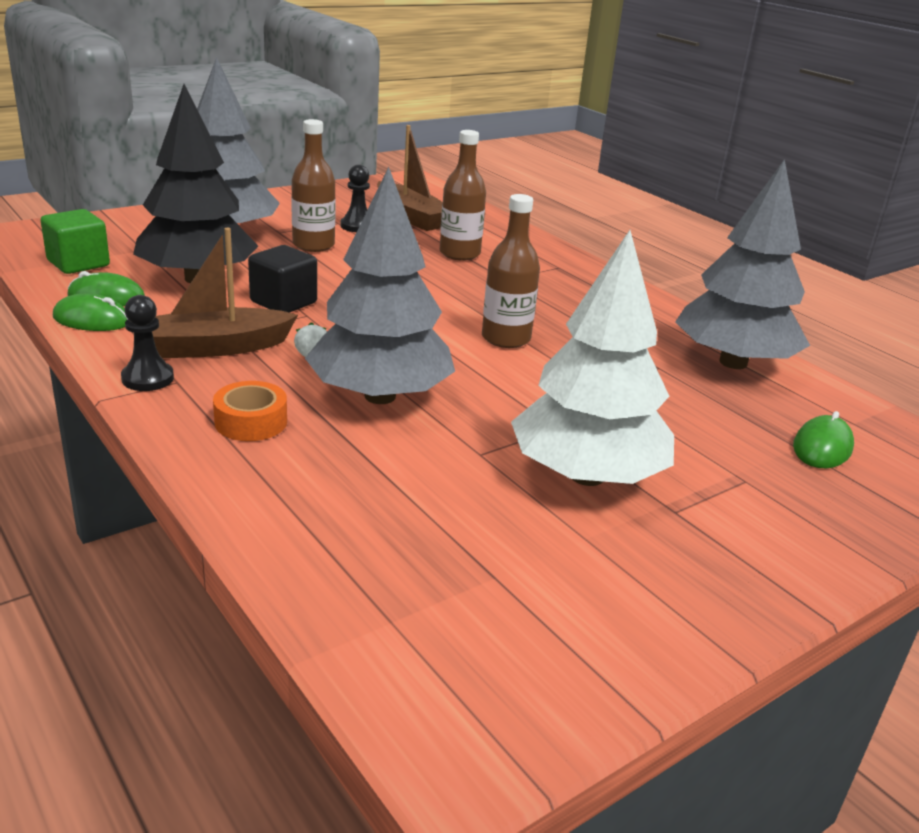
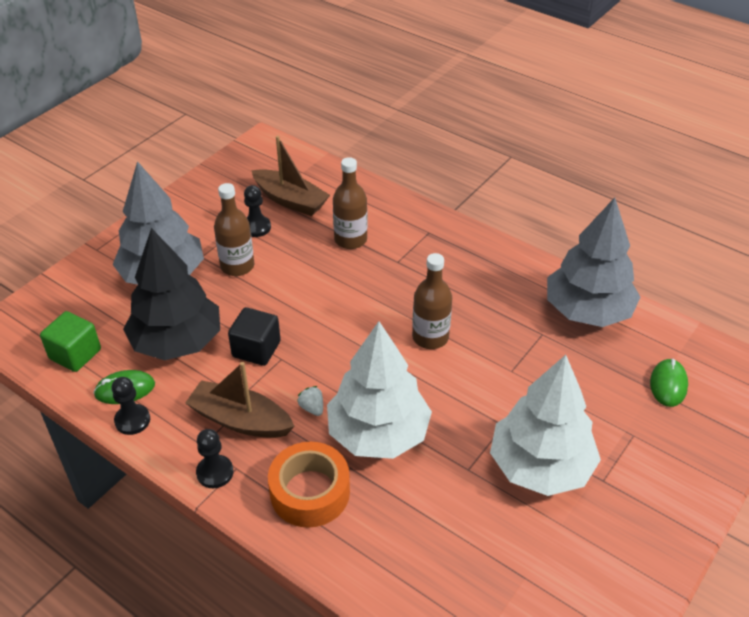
camera: 15 degrees left, 15 degrees up
green mouse [53,293,127,331] -> black pawn [111,377,150,435]
brown boat [152,228,298,358] -> brown boat turned 60 degrees clockwise [185,362,295,438]
orange tape [213,381,287,441] -> orange tape [268,442,350,528], size x1.60
grey tree [305,167,455,404] -> white tree [327,321,432,459]

